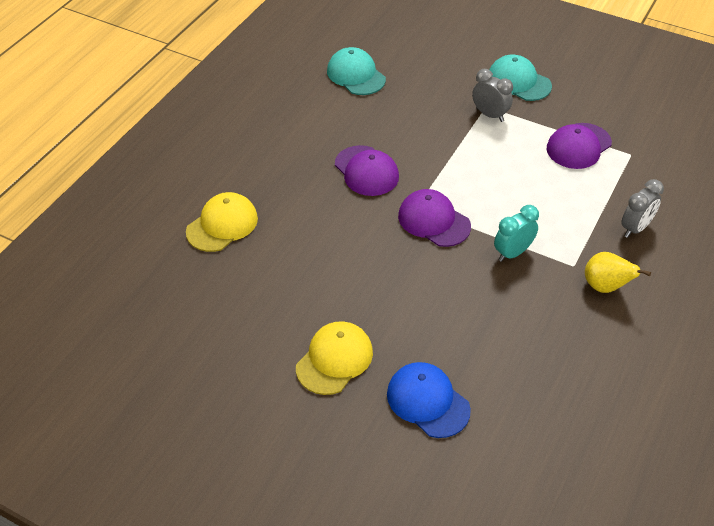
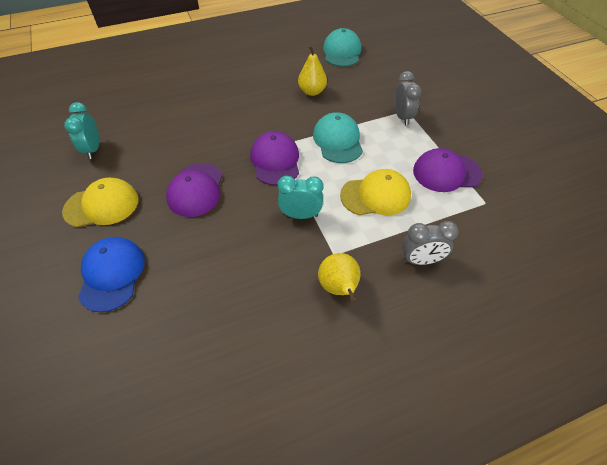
camera: 40 degrees right, 5 degrees up
yellow cap [186,192,258,252] -> yellow cap moved to [340,169,411,215]
purple cap [335,145,399,196] -> purple cap moved to [166,163,223,217]
turquoise cap [489,55,552,101] -> turquoise cap moved to [313,112,363,163]
none -> turquoise clock [64,102,99,159]
none -> yellow pear [298,45,327,96]

